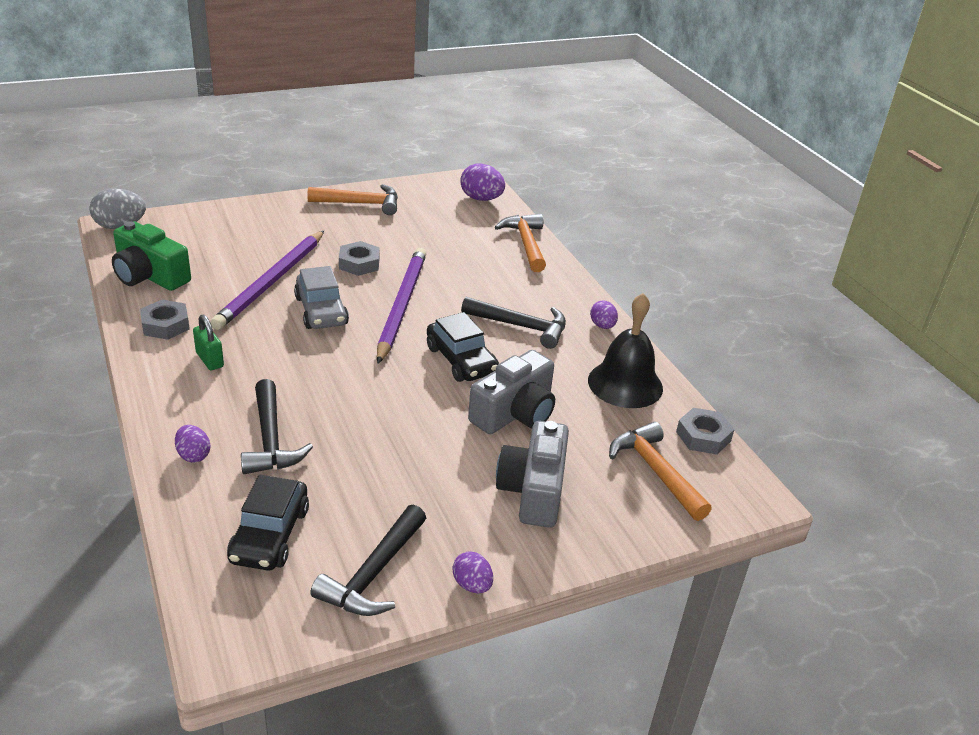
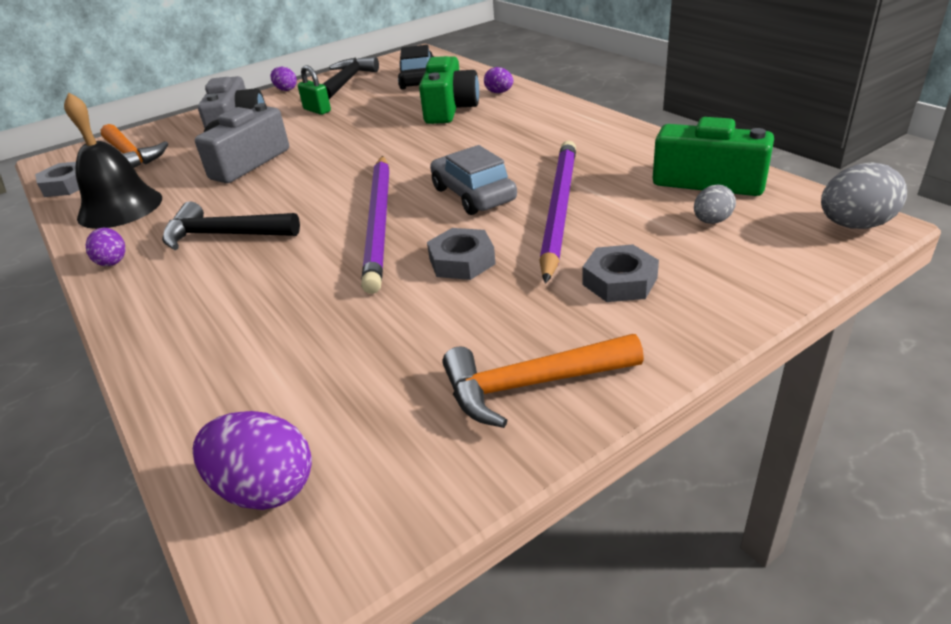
camera: 175 degrees right, 0 degrees up
grey nut [140,300,190,340] -> grey nut moved to [582,244,659,302]
green padlock [193,314,224,370] -> green padlock moved to [298,65,331,115]
black hammer [241,379,313,474] -> green camera [419,56,479,124]
black car [427,312,499,382] -> none
orange hammer [495,214,546,272] -> none
none -> grey egg [694,184,736,224]

